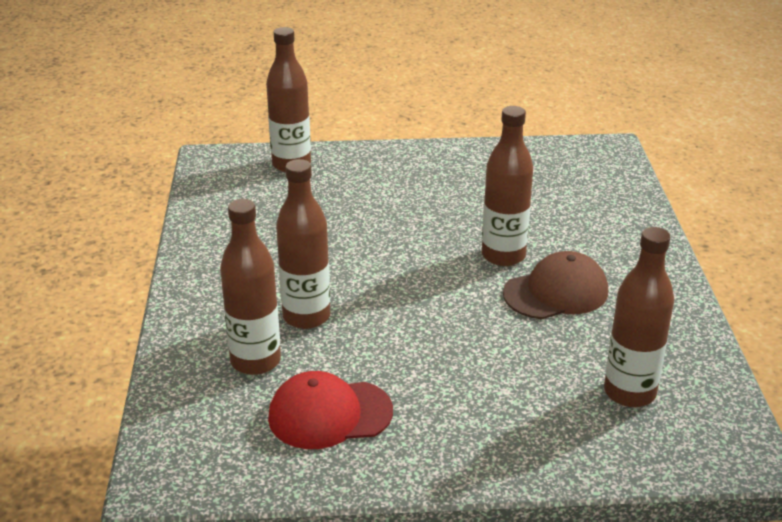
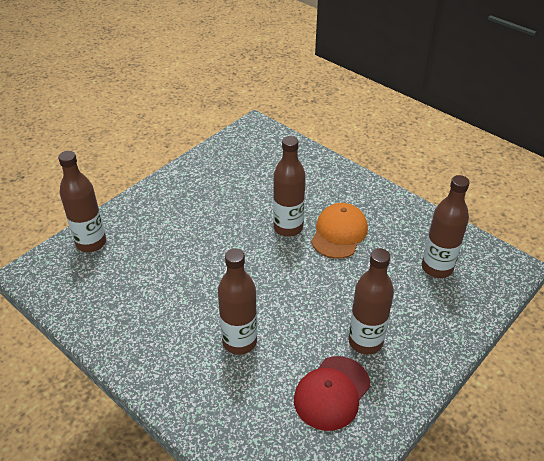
camera: 45 degrees left, 10 degrees up
brown bottle [220,199,281,375] -> brown bottle moved to [348,248,394,355]
brown cap [503,251,608,319] -> orange cap [311,203,368,259]

